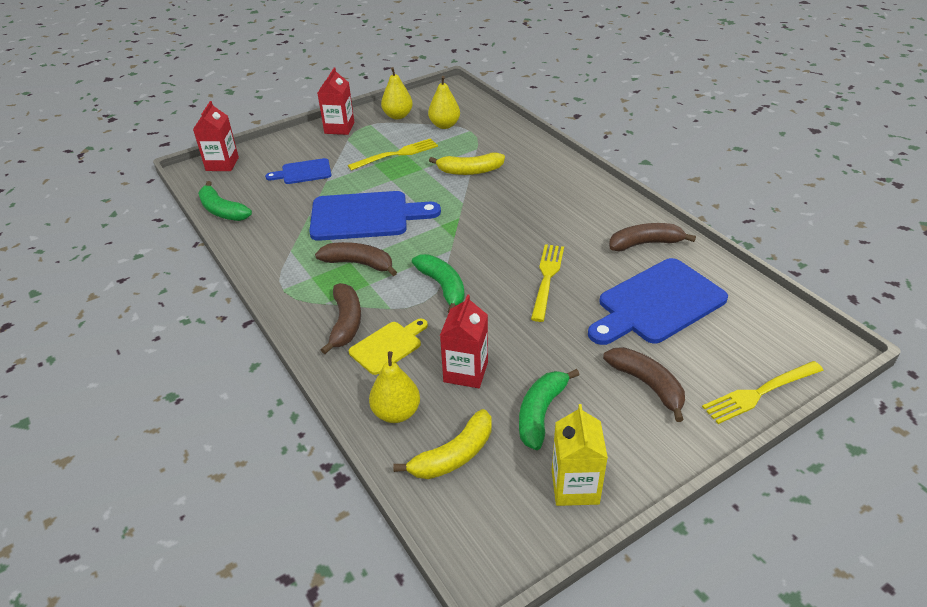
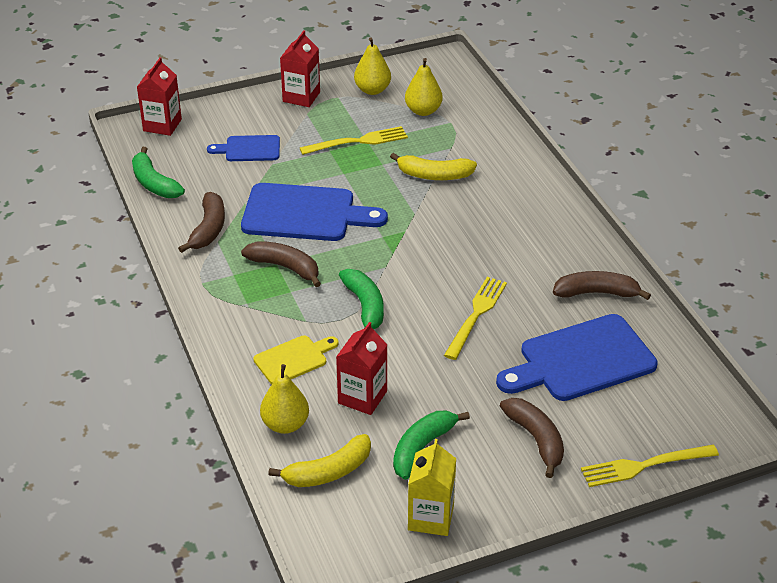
camera: 10 degrees right, 0 degrees up
brown banana [321,283,361,354] -> brown banana moved to [178,192,225,253]

